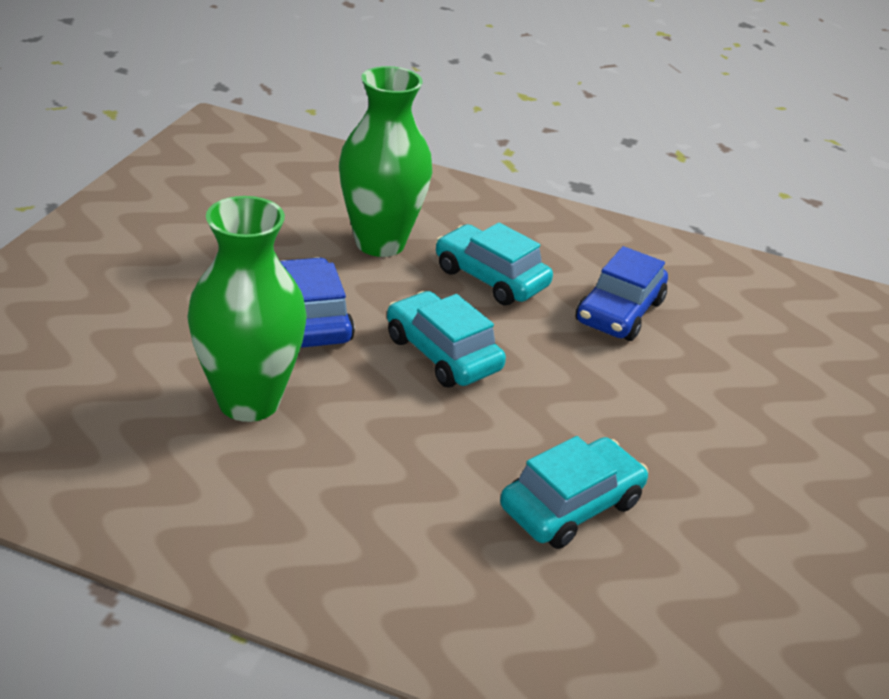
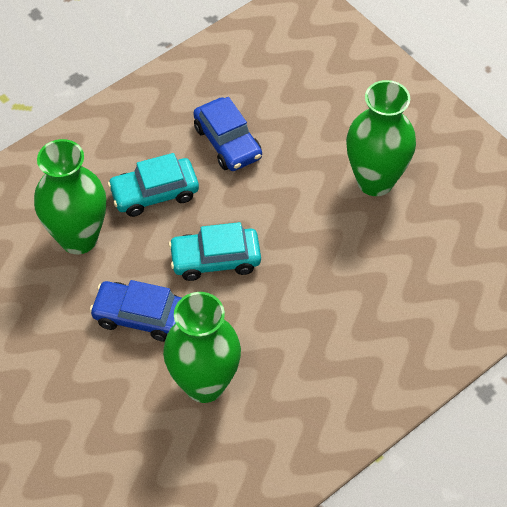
camera: 55 degrees left, 20 degrees up
turquoise car [500,436,648,549] -> none
none -> green vase [346,80,416,196]

